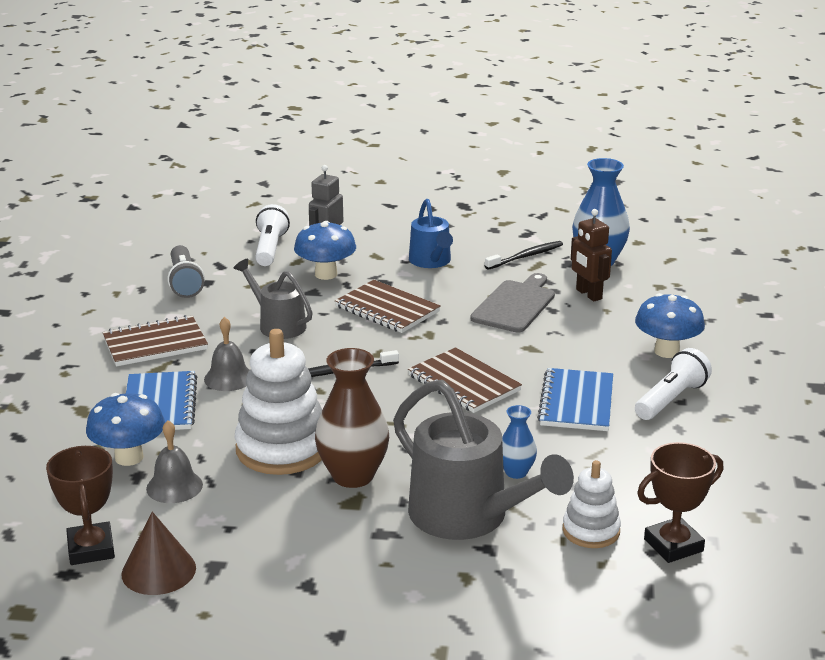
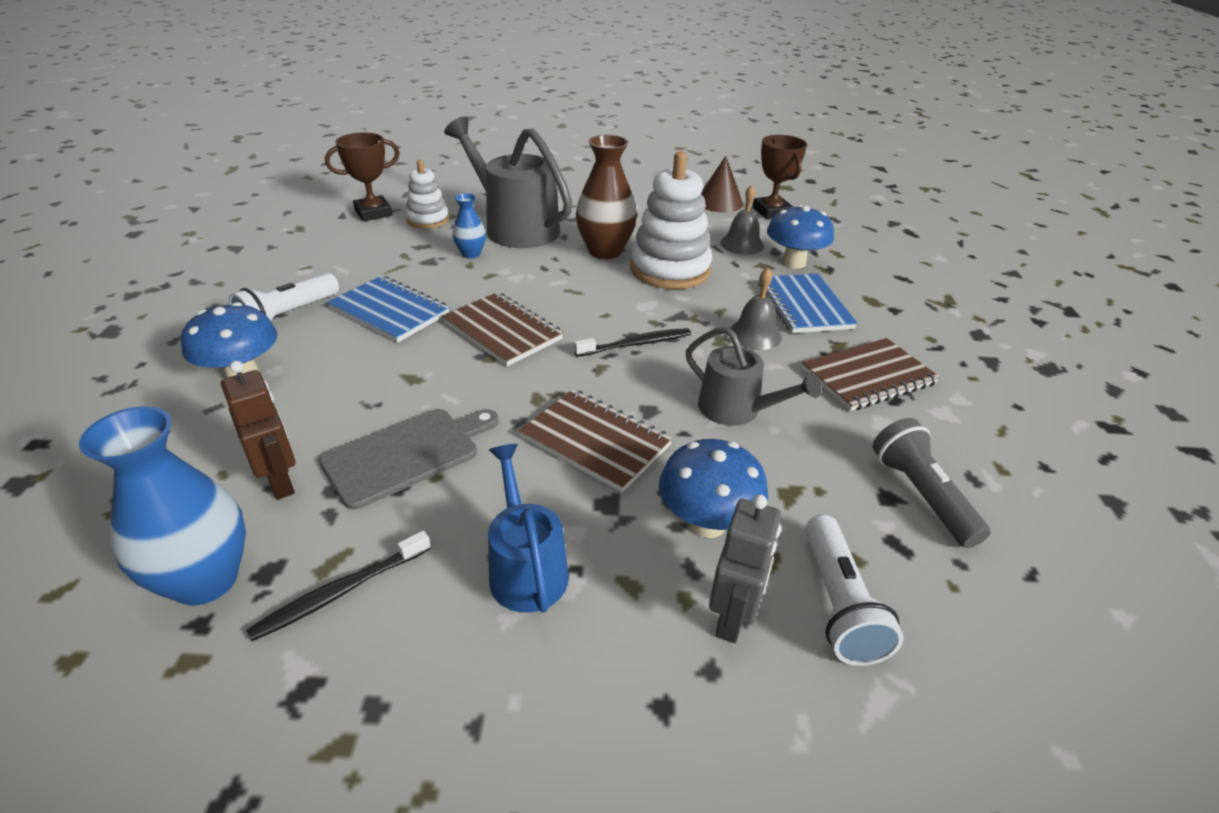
camera: 175 degrees right, 10 degrees up
grey cutting board [470,273,555,333] -> grey cutting board turned 150 degrees counterclockwise [319,409,499,510]
blue notebook [537,368,613,431] -> blue notebook turned 60 degrees counterclockwise [327,276,450,343]

